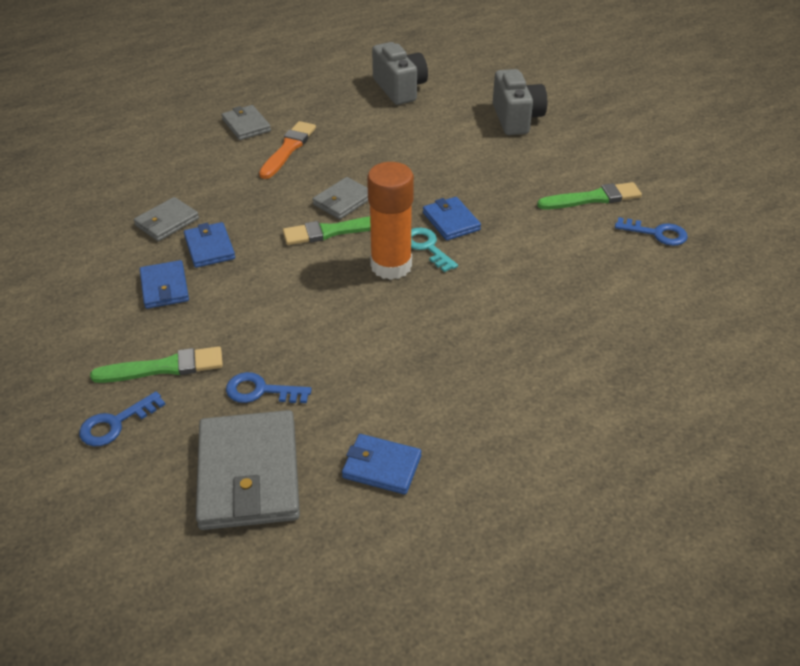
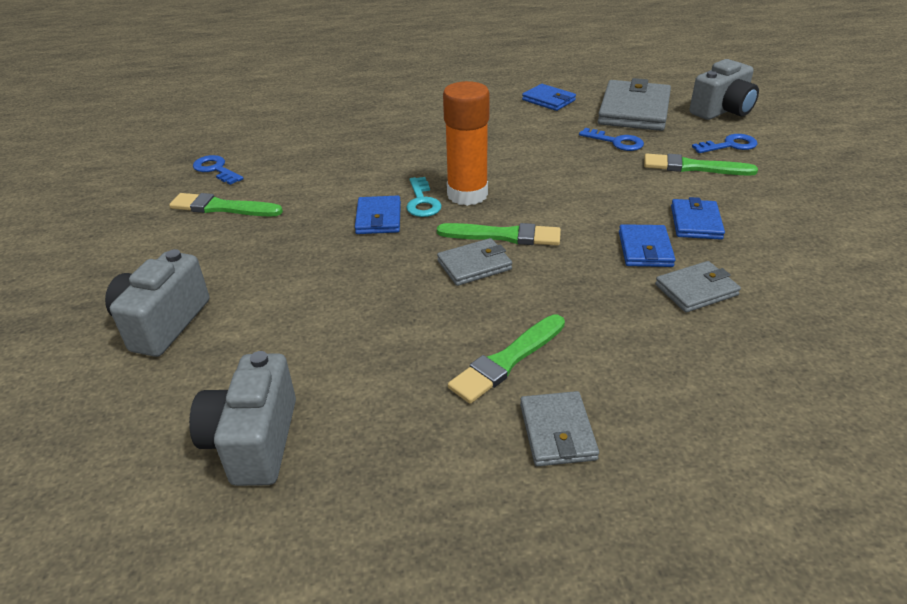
camera: 155 degrees left, 5 degrees down
orange brush [259,121,316,179] -> green brush [448,314,565,404]
none -> grey camera [689,59,759,120]

